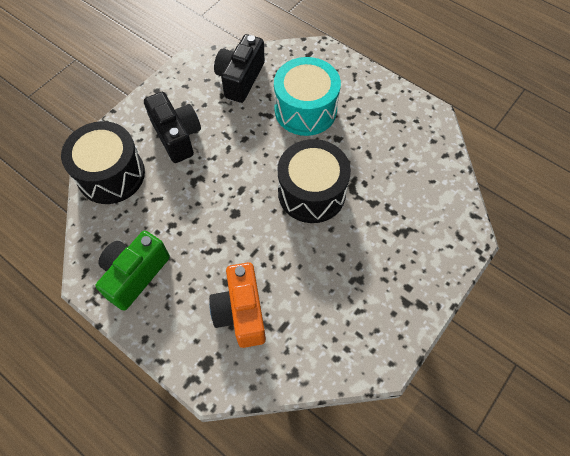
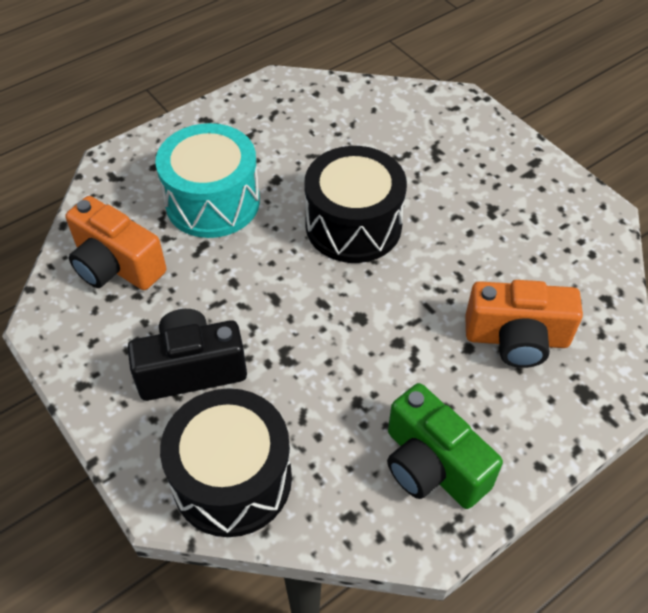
camera: 75 degrees left, 10 degrees down
black camera [214,34,265,103] -> orange camera [65,196,166,290]

